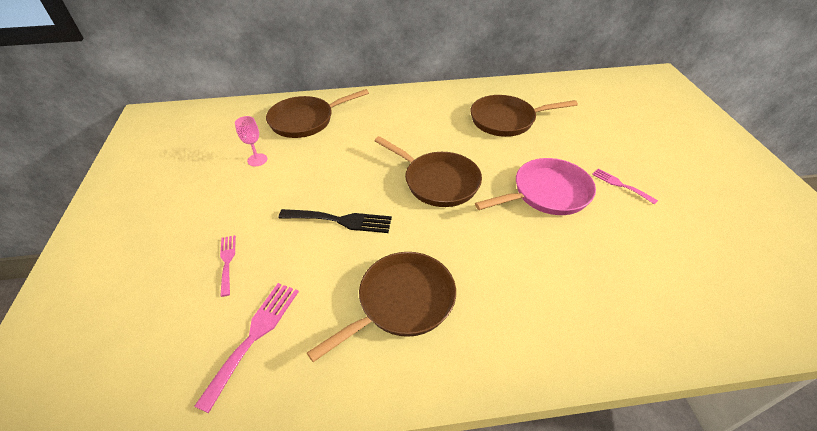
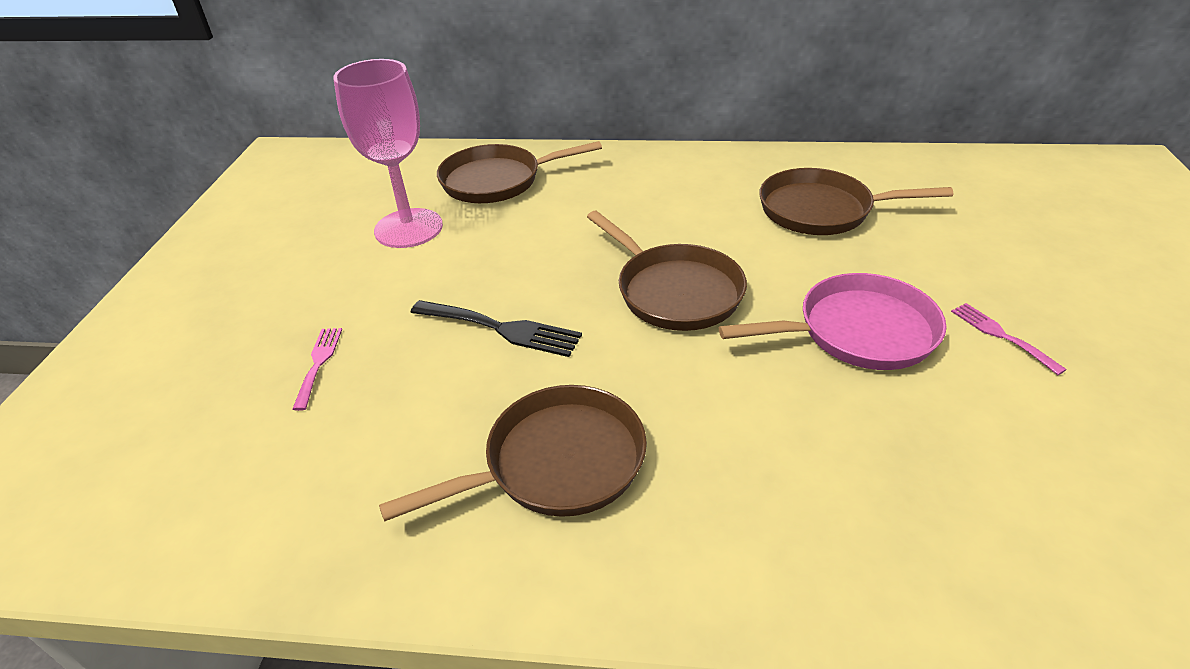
camera: 15 degrees right, 5 degrees down
pink fork [194,283,299,413] -> none
pink goblet [235,116,267,166] -> pink goblet [333,59,443,248], size x2.25

